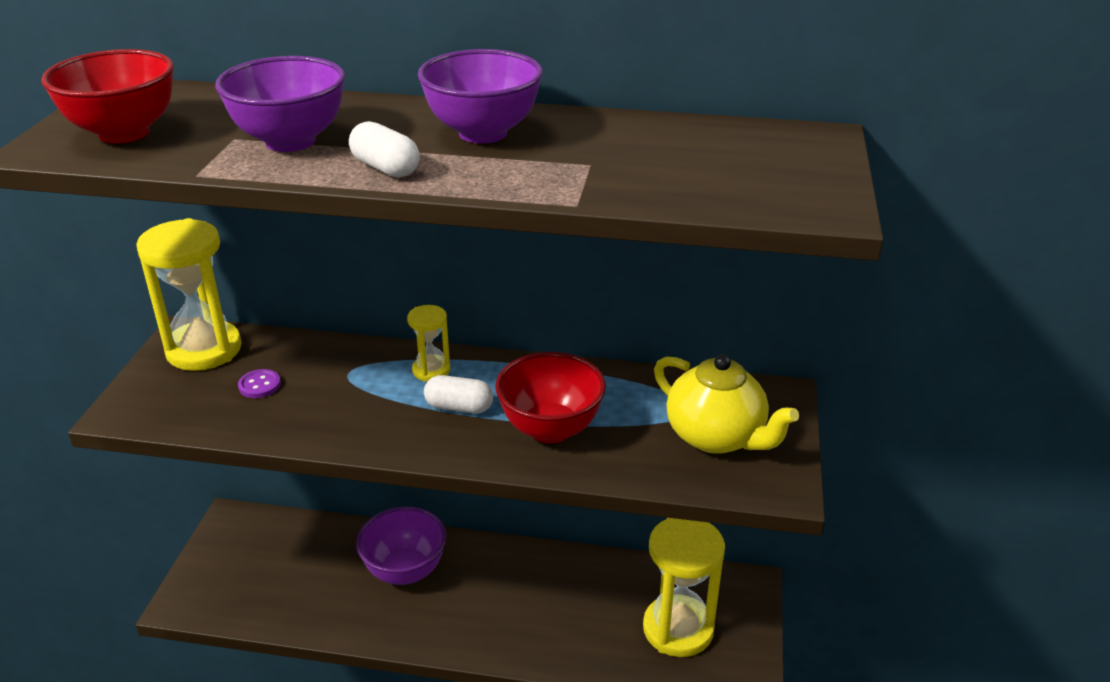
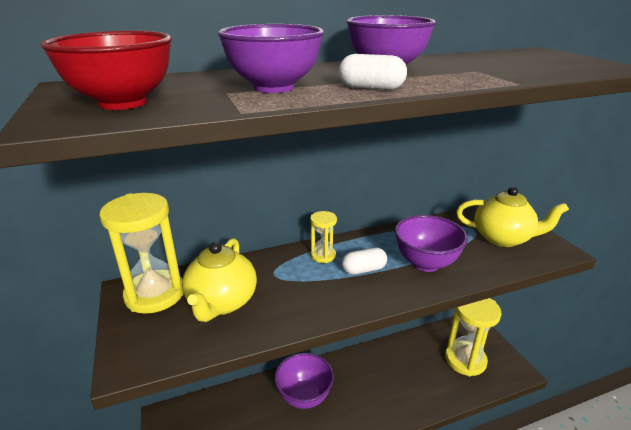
camera: 30 degrees left, 5 degrees down
purple button [238,369,281,398] -> yellow teapot [182,238,257,322]
red bowl [495,352,606,443] -> purple bowl [395,215,468,272]

